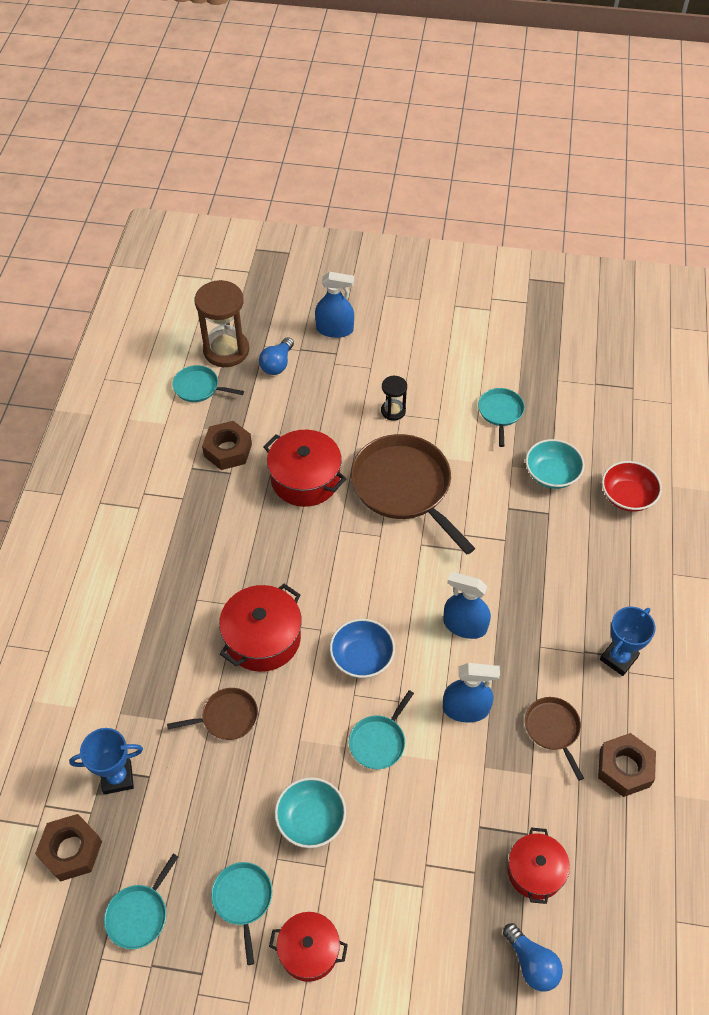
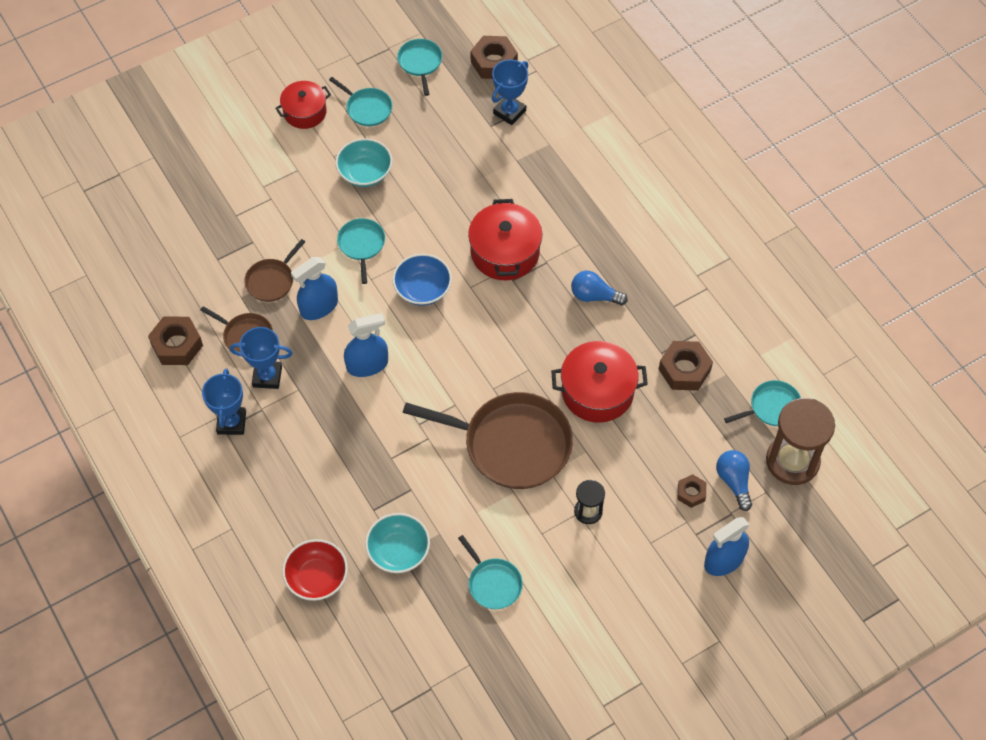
camera: 140 degrees right, 5 degrees up
brown pan [167,688,258,740] -> brown pan moved to [244,239,305,302]
blue light bulb [503,923,563,992] -> blue light bulb moved to [571,271,628,306]
red pot [507,828,570,904] -> none
none -> blue trophy [230,327,293,389]
none -> brown nut [678,474,706,508]

